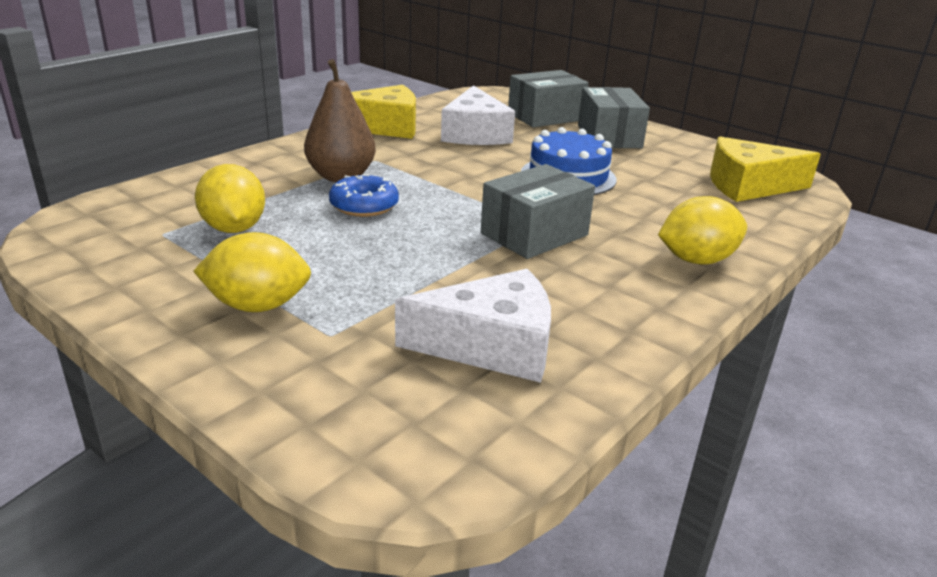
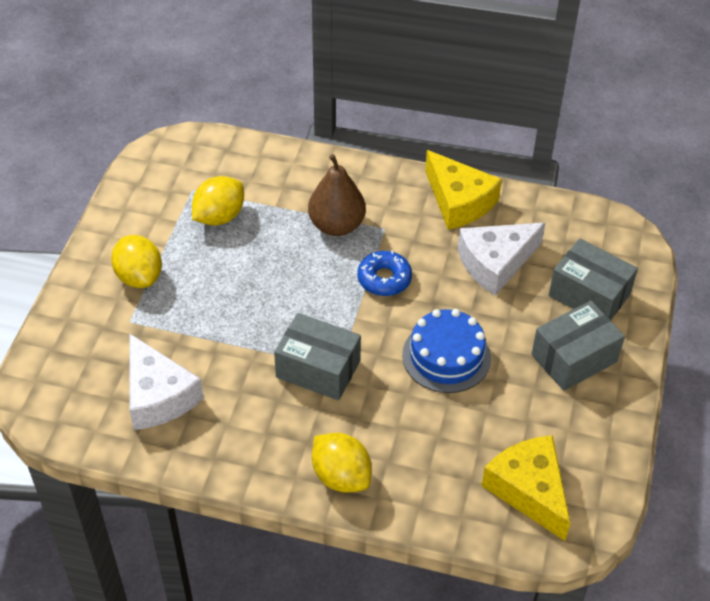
camera: 65 degrees right, 20 degrees up
blue donut [329,174,399,217] -> blue donut moved to [357,250,412,296]

